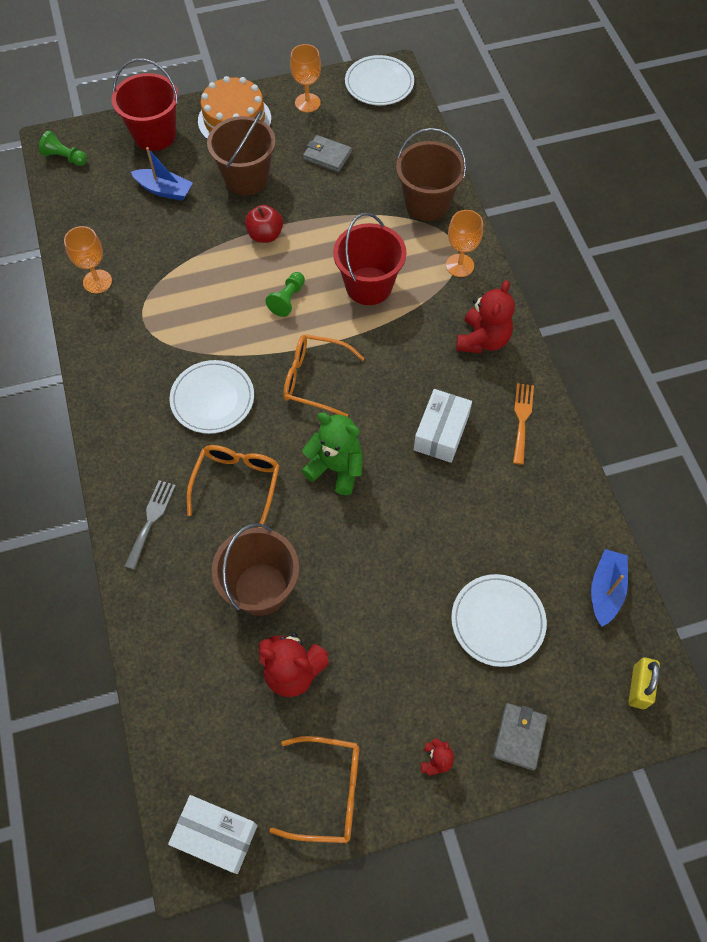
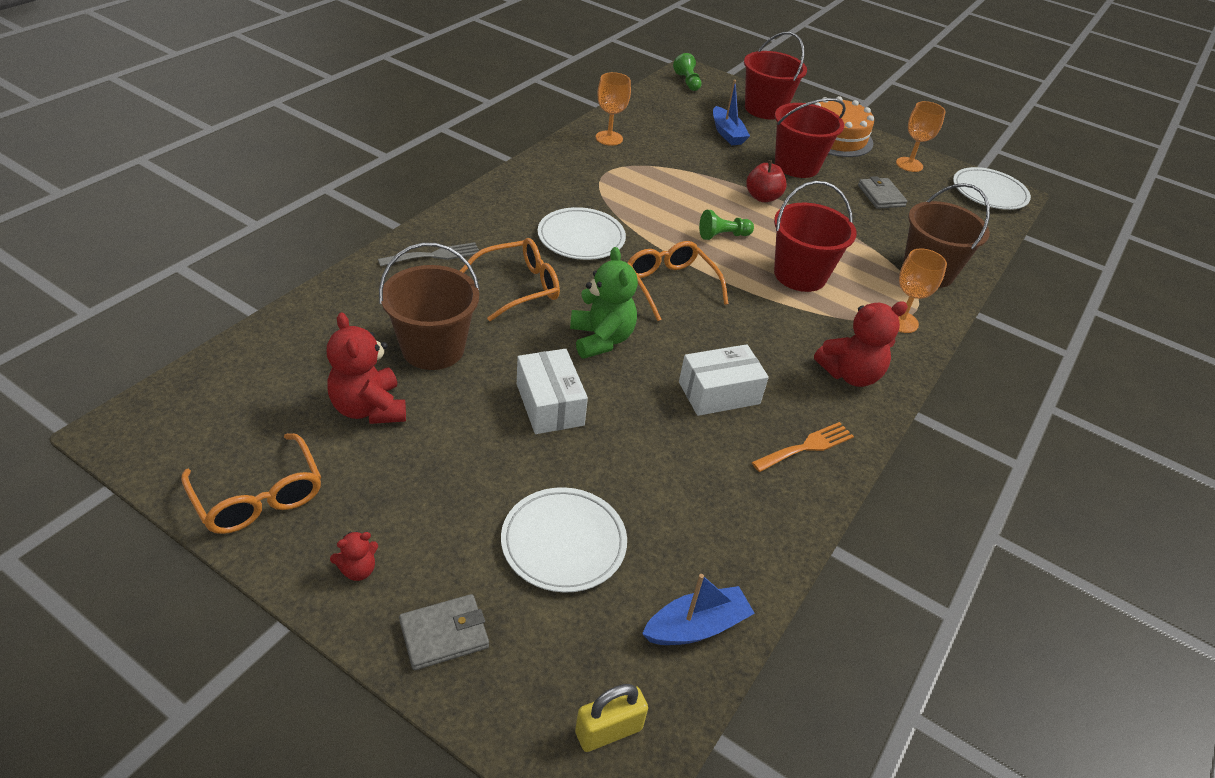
camera: 45 degrees right, 20 degrees down
white box [168,795,258,874] -> white box moved to [517,349,588,434]
brown bucket [207,110,276,195] -> red bucket [775,98,846,178]

